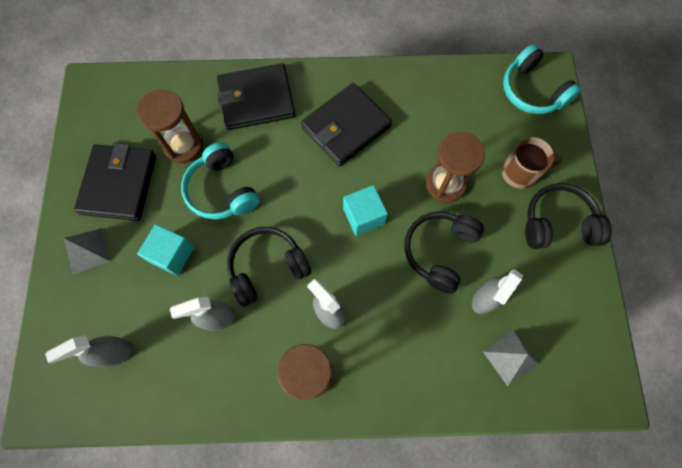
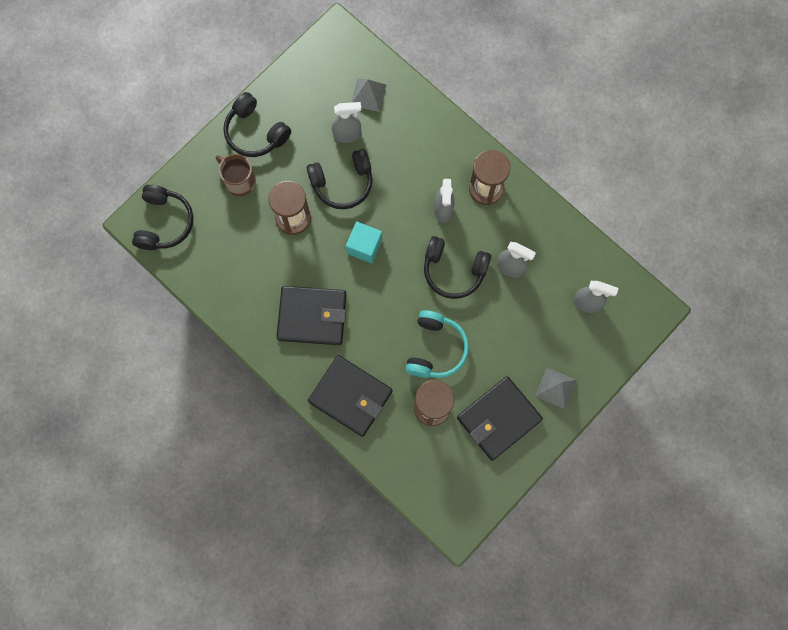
camera: 135 degrees left, 5 degrees up
turquoise cube [137,224,194,276] -> none
turquoise headphones [503,44,581,114] -> black headphones [132,185,193,250]

